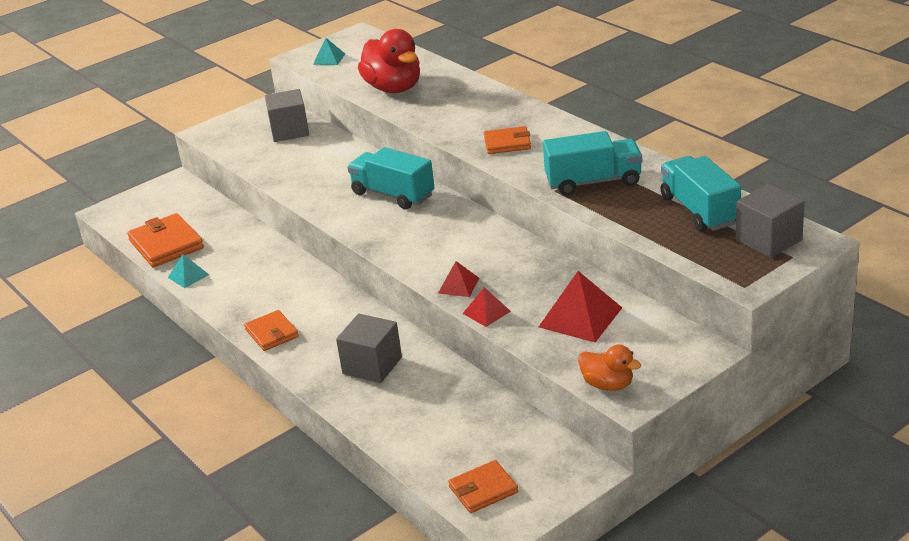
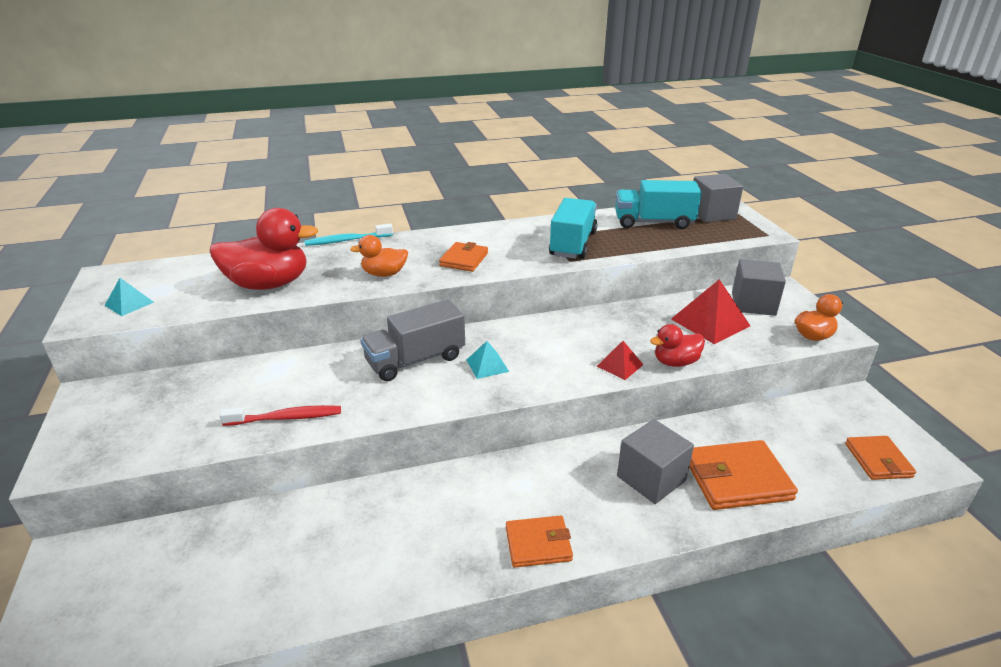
camera: 70 degrees left, 0 degrees up
orange wallet [127,213,204,267] -> orange wallet moved to [689,440,798,510]
turquoise pyramid [168,254,209,288] -> turquoise pyramid moved to [467,341,509,379]
grey cube [265,89,309,142] -> grey cube moved to [732,259,786,316]
turquoise truck [347,147,435,209] -> grey truck [361,299,465,381]
red pyramid [463,287,511,327] -> red duck [650,324,705,367]
none -> red toothbrush [219,405,341,426]
none -> turquoise toothbrush [304,224,393,246]
none -> orange duck [350,235,408,277]

